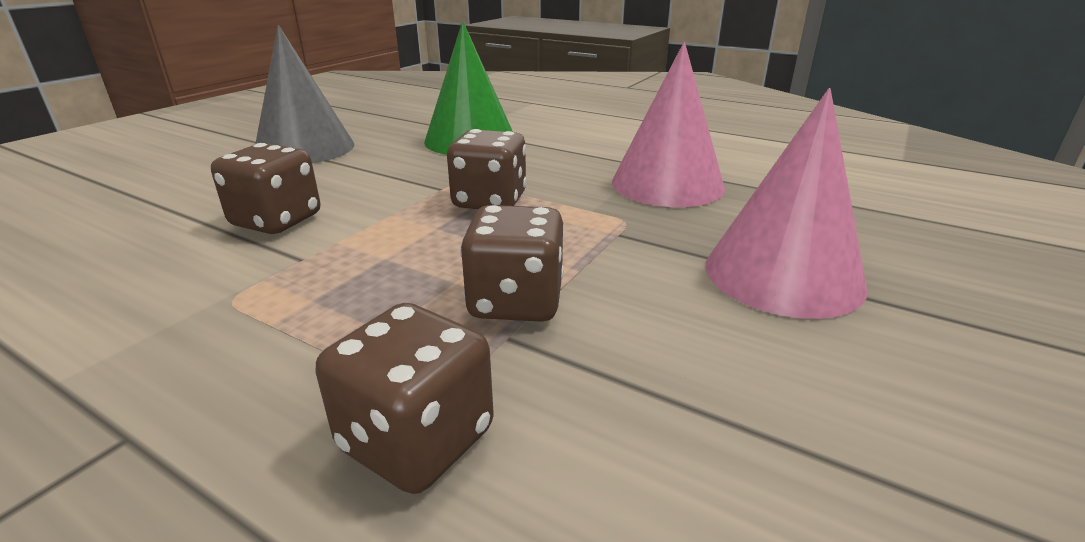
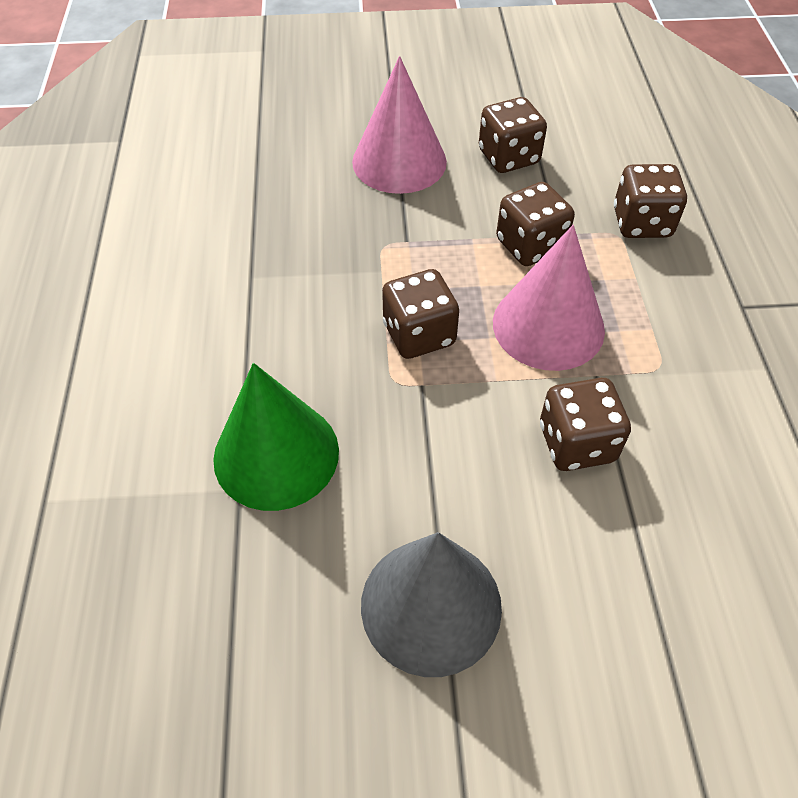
camera: 125 degrees left, 25 degrees up
pink cone [612,42,725,207] -> pink cone moved to [493,225,605,371]
none -> brown dice [479,97,547,173]

